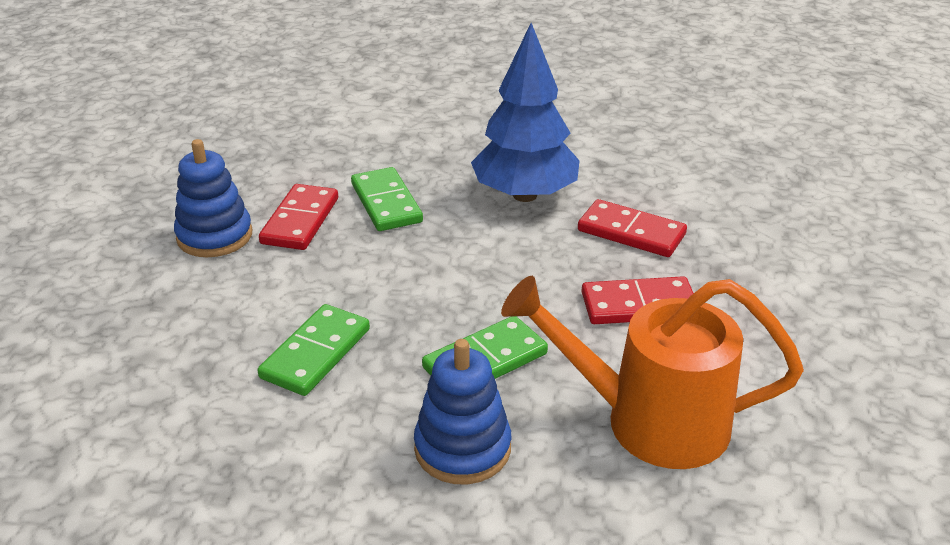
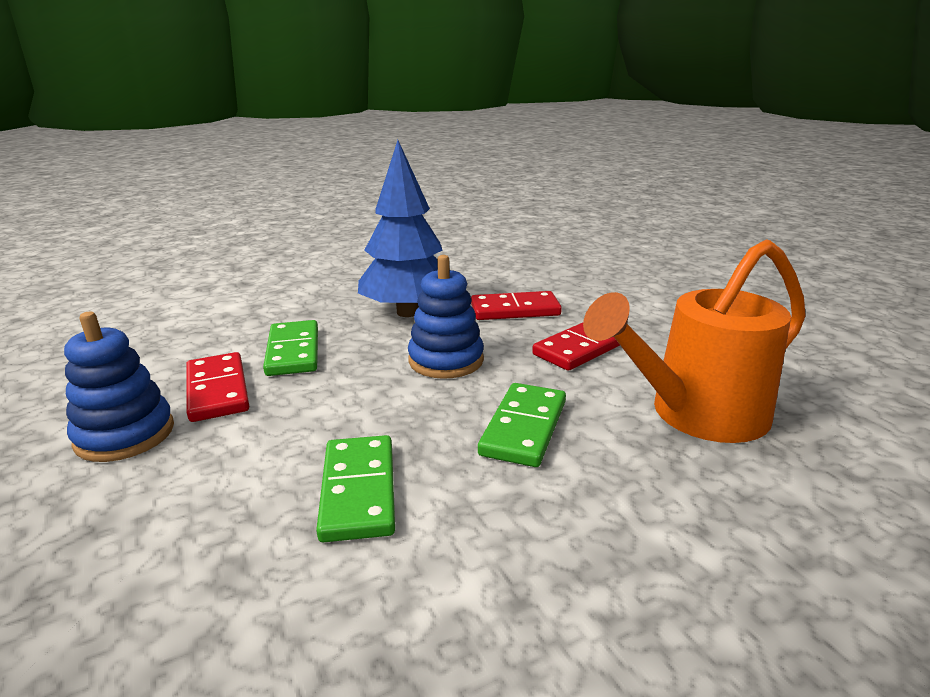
camera: 35 degrees left, 10 degrees down
green domino [351,167,423,231] -> green domino turned 45 degrees clockwise [263,320,318,376]
blue stacking toy [414,339,511,485] -> blue stacking toy moved to [408,255,484,379]

